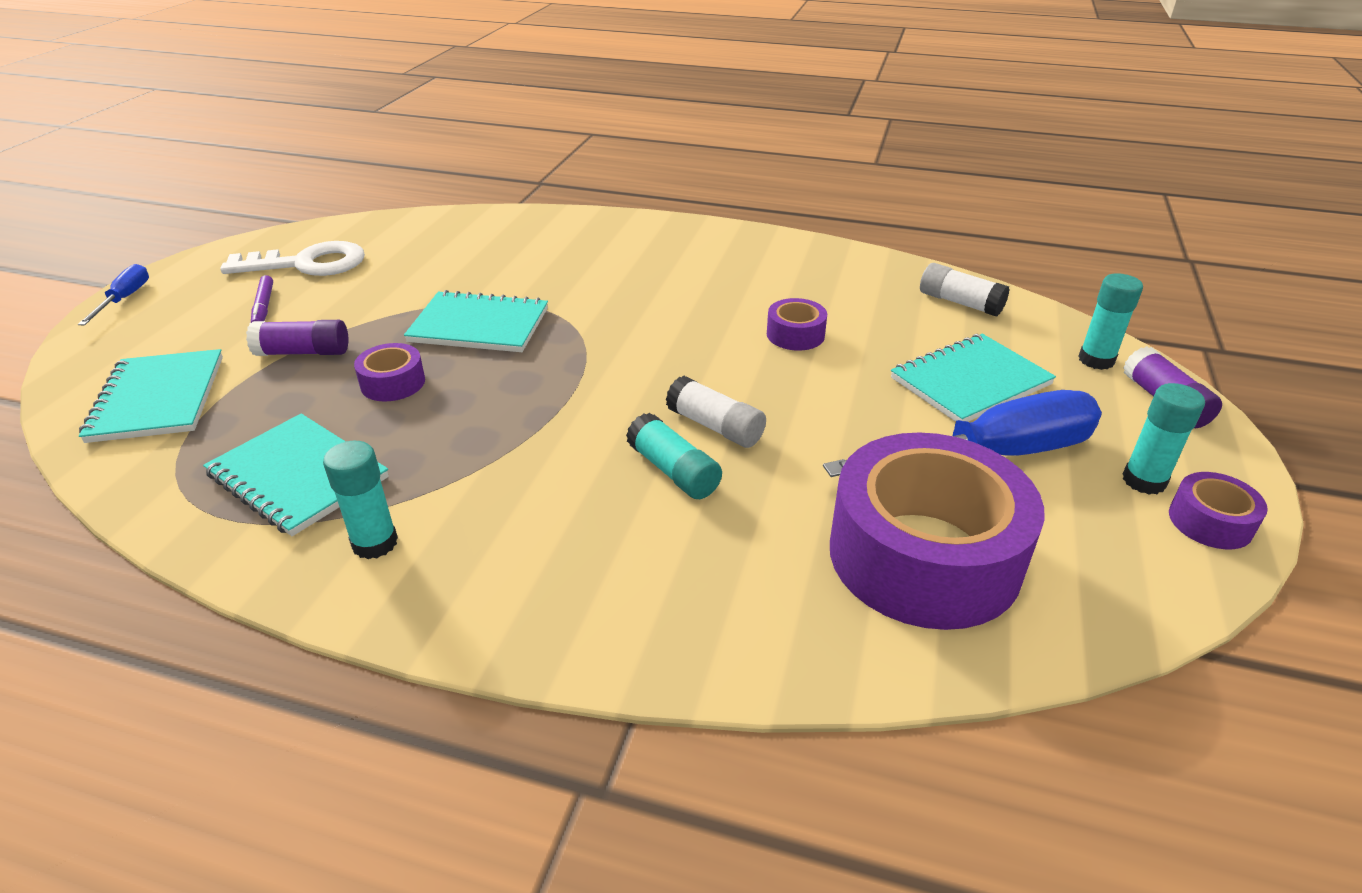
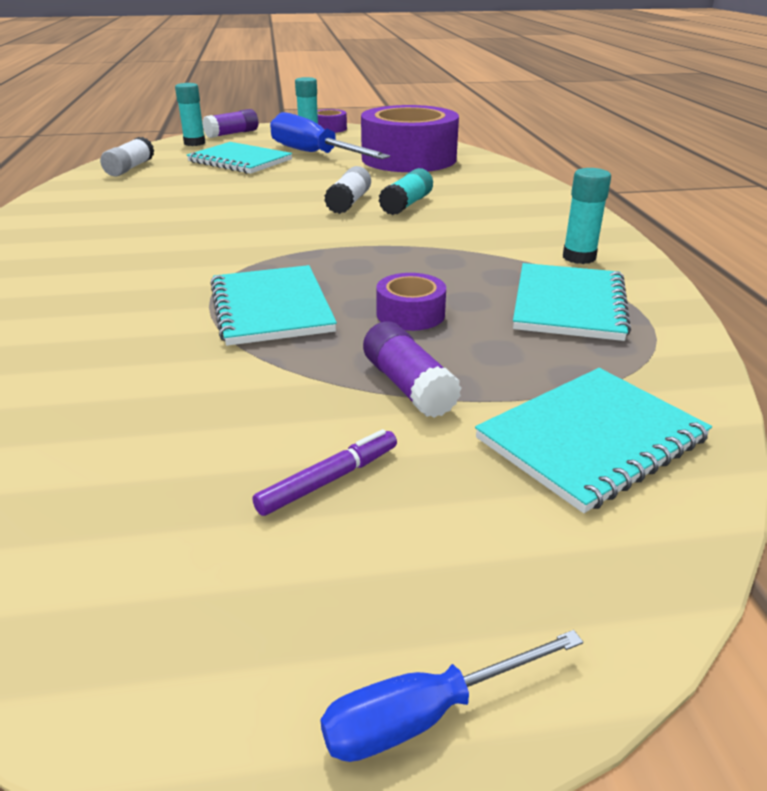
camera: 115 degrees left, 5 degrees down
white key [220,241,365,276] -> none
purple tape [767,298,827,350] -> none

